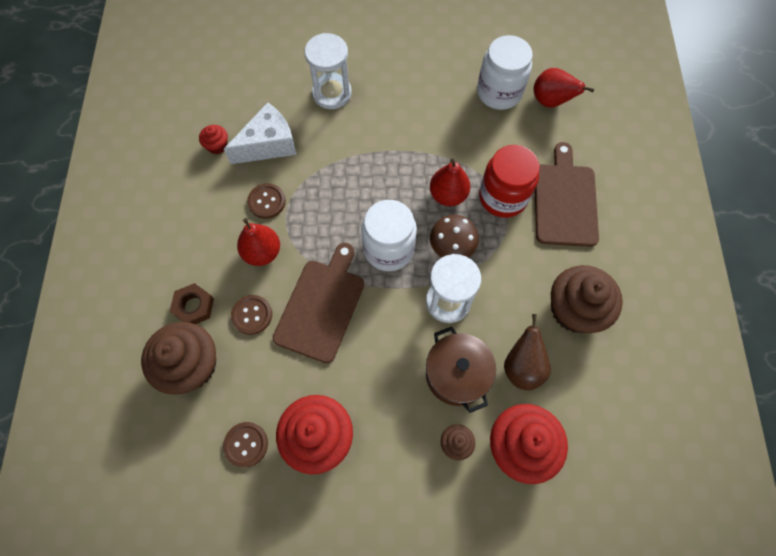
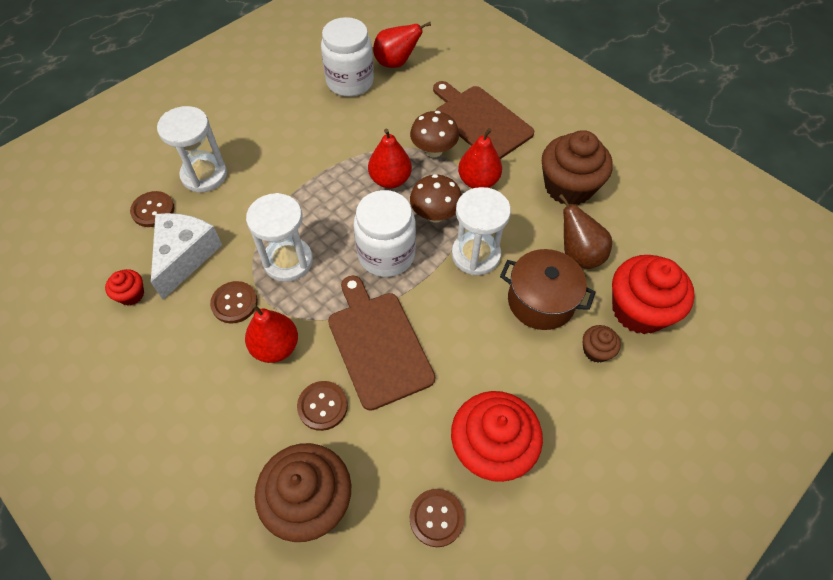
camera: 45 degrees left, 10 degrees down
brown nut [170,283,214,324] -> none
red jar [479,145,540,218] -> brown mushroom [410,111,459,157]
none -> brown button [130,191,175,227]
none -> white hourglass [246,193,313,282]
none -> red pear [458,128,502,189]

